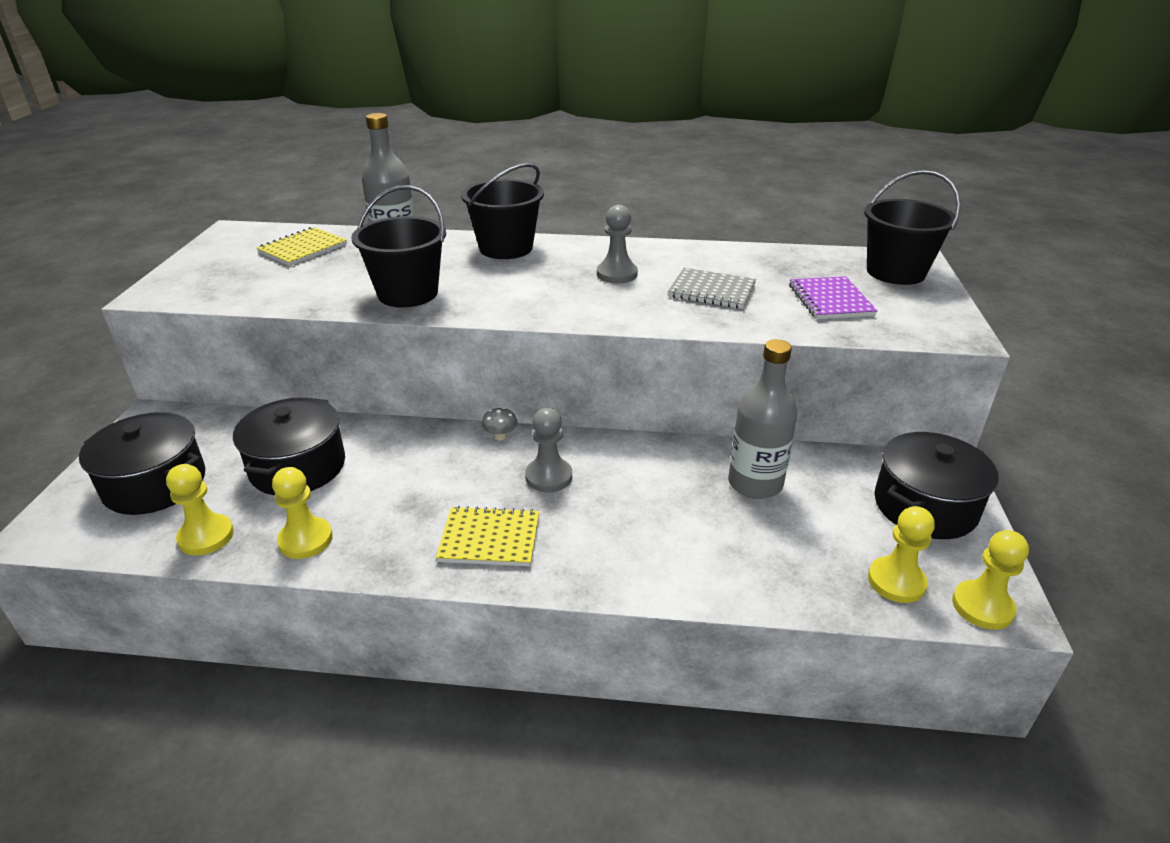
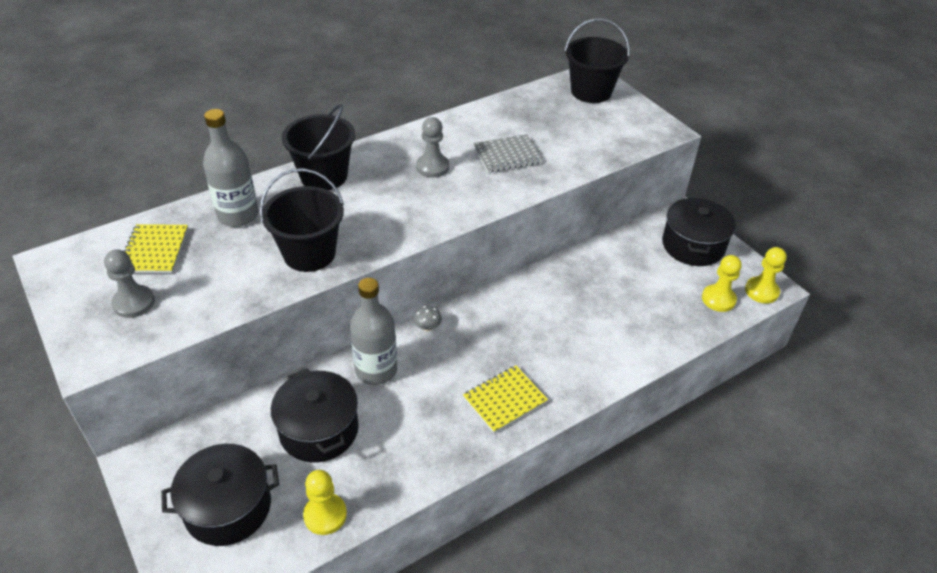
camera: 40 degrees left, 10 degrees up
yellow pawn [272,467,333,559] -> none
grey pawn [525,408,572,492] -> grey pawn moved to [104,249,155,318]
grey bottle [728,339,797,499] -> grey bottle moved to [350,278,397,385]
purple notebook [789,276,878,319] -> none

